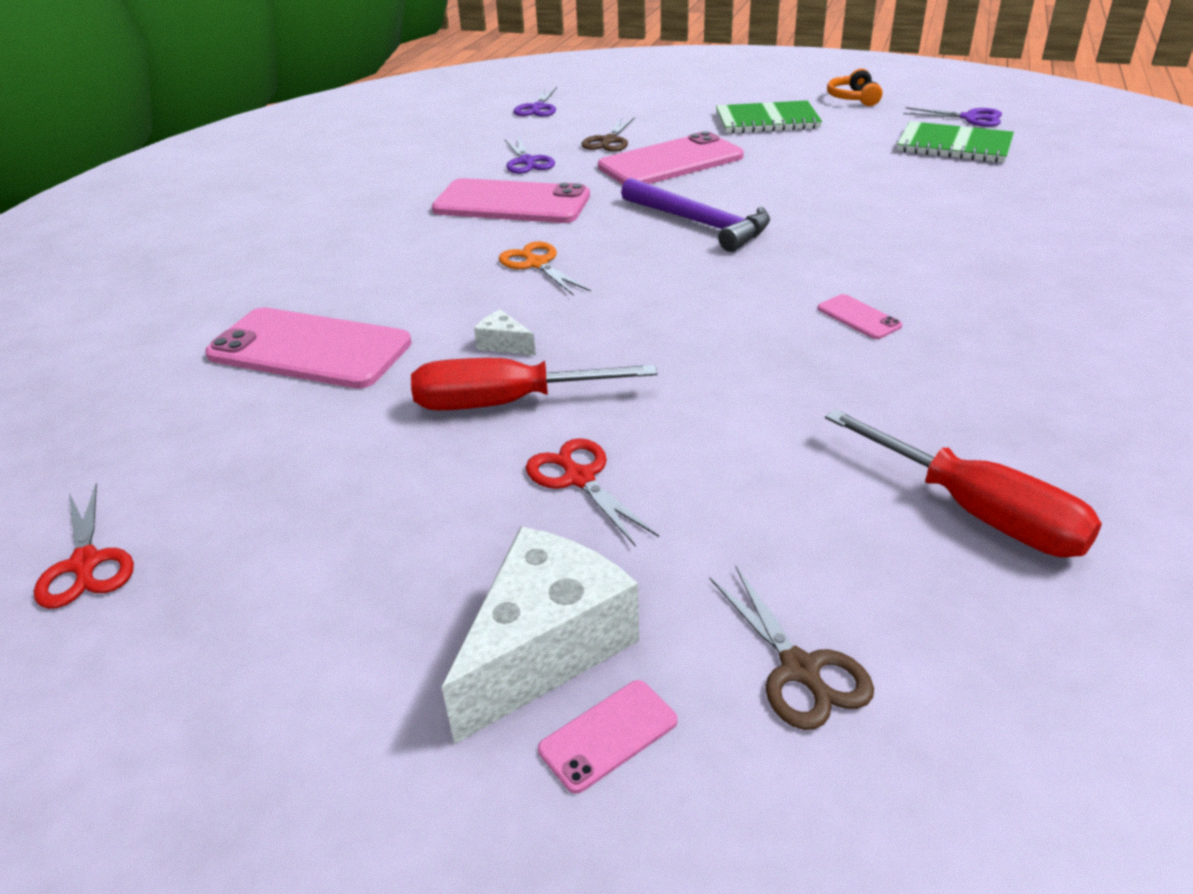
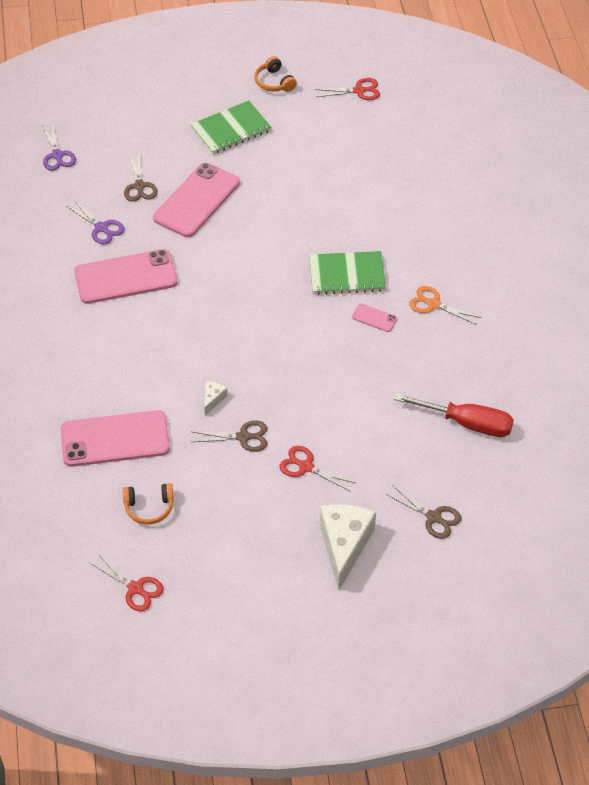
camera: 30 degrees left, 15 degrees up
red screwdriver [411,358,657,410] -> brown scissors [192,420,267,452]
white cheese [474,310,536,355] -> white cheese turned 105 degrees clockwise [205,381,228,415]
orange scissors [499,241,591,296] -> orange scissors moved to [409,286,481,325]
pink phone [538,680,678,794] -> none
purple hammer [621,178,770,252] -> none
green notebook [897,121,1014,163] -> green notebook moved to [309,251,386,295]
purple scissors [903,107,1002,127] -> red scissors [315,78,380,100]
none -> orange headphones [123,483,174,524]

